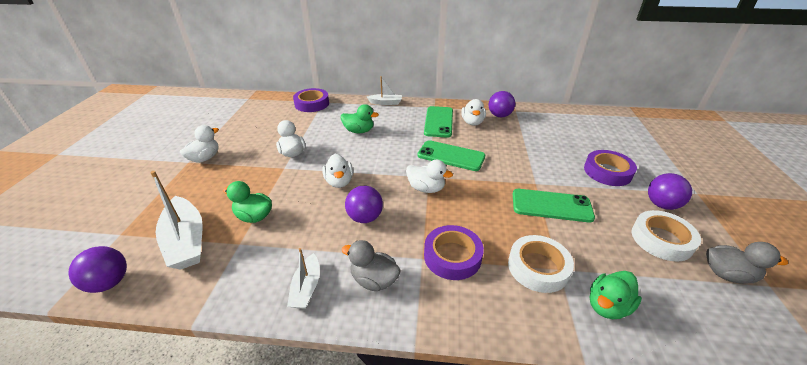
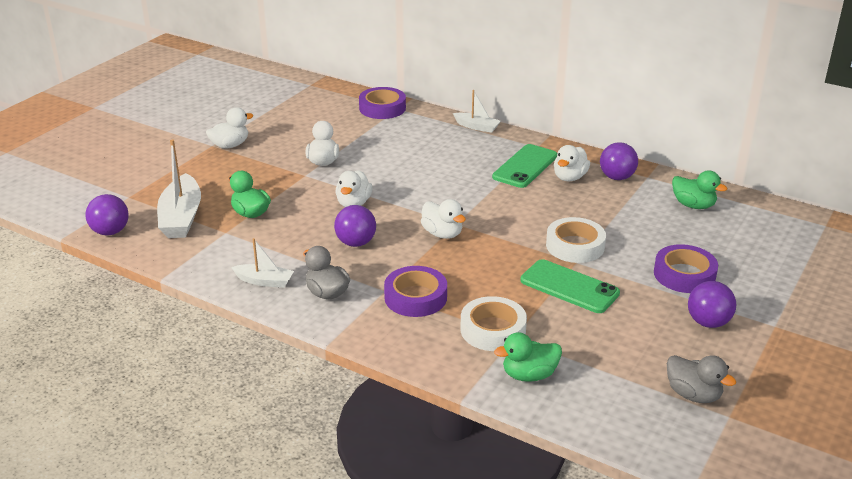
camera: 25 degrees right, 5 degrees down
white boat [287,248,320,309] -> white boat turned 105 degrees counterclockwise [231,238,294,288]
green duck [341,104,379,133] -> green duck moved to [672,170,727,209]
green phone [417,140,485,171] -> none
white tape [631,210,701,262] -> white tape moved to [546,217,606,263]

